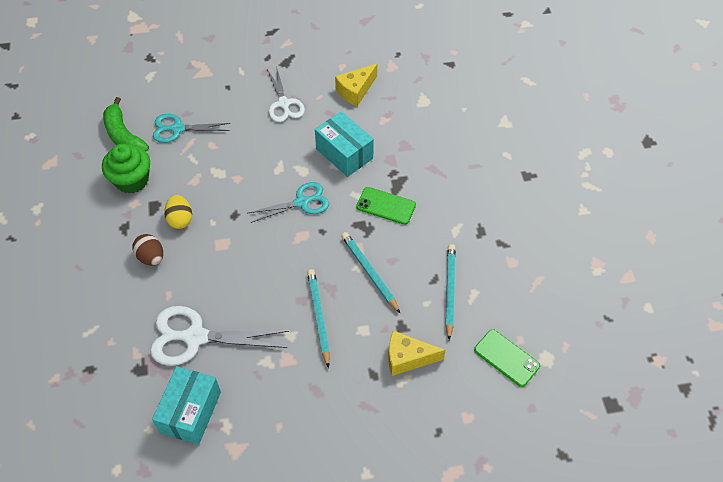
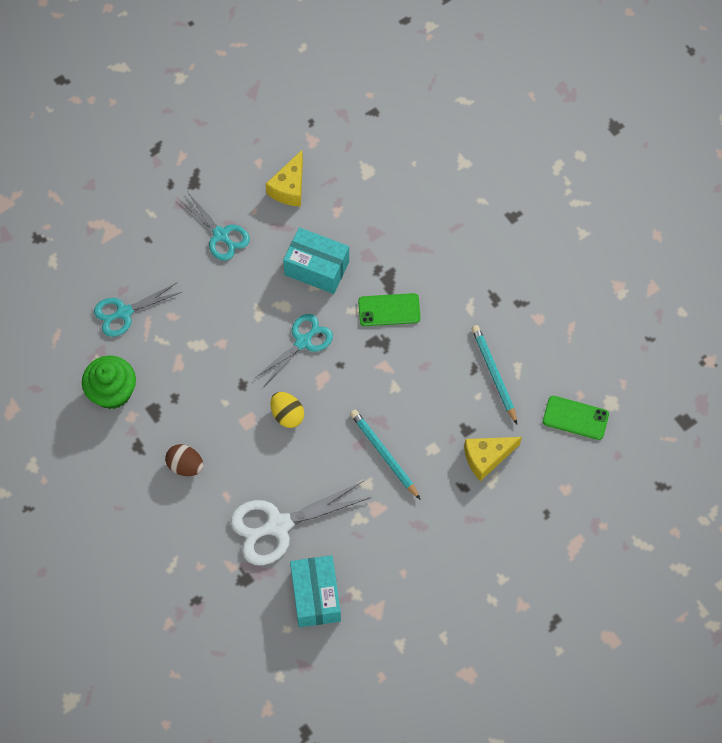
camera: 25 degrees left, 10 degrees up
green banana [103,97,149,151] -> none
yellow egg [164,195,192,229] -> yellow egg moved to [271,392,304,428]
white scissors [267,66,305,122] -> turquoise scissors [178,193,250,261]
turquoise pencil [341,232,400,313] -> none

